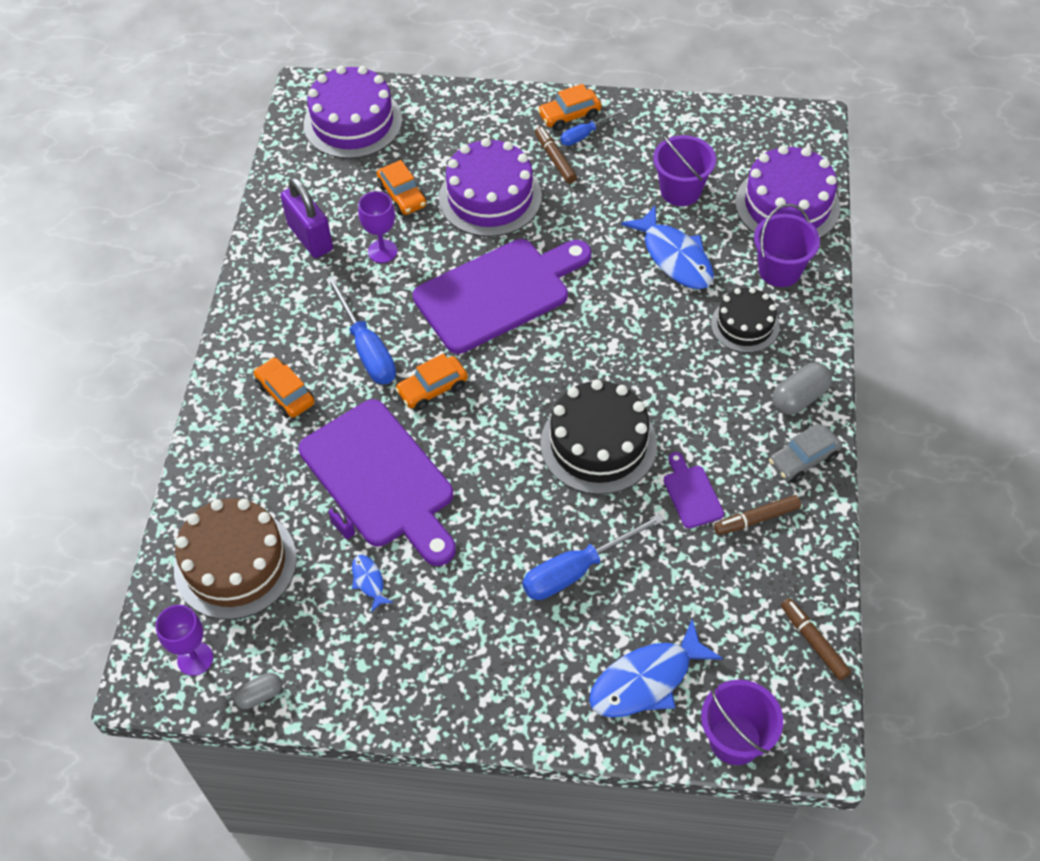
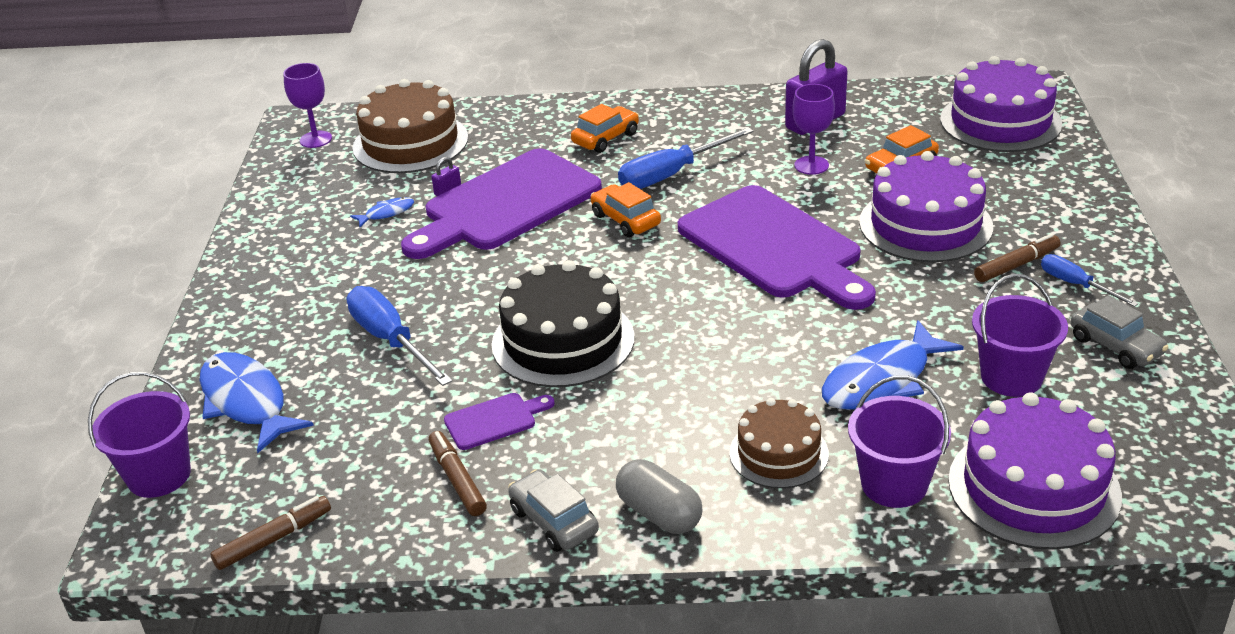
camera: 85 degrees right, 20 degrees down
grey capsule [234,673,282,709] -> none
orange car [537,84,601,131] -> none
black cake [711,287,780,353] -> brown cake [729,398,829,488]
none -> grey car [1071,295,1169,369]

